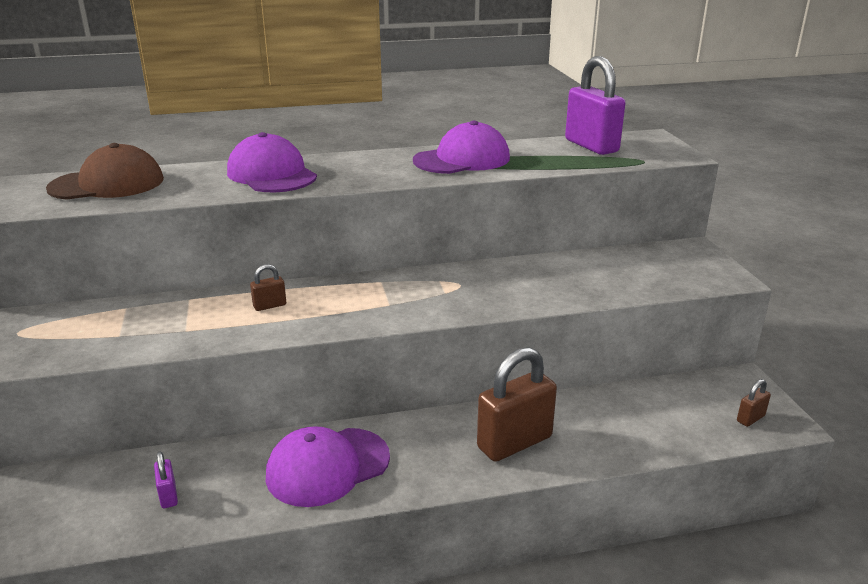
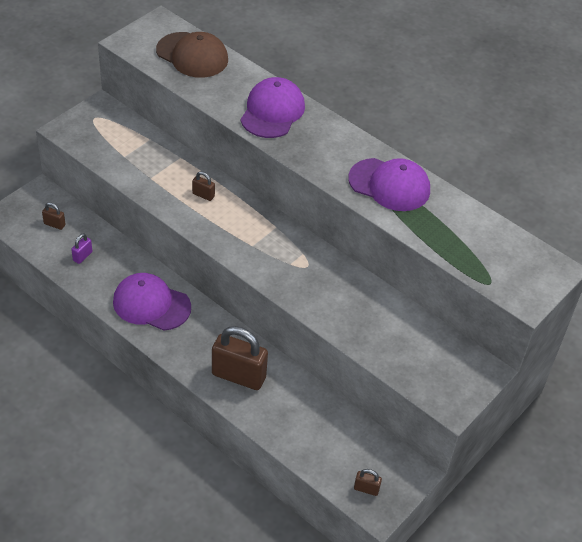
camera: 50 degrees right, 20 degrees up
purple padlock [565,56,625,155] -> none
none -> brown padlock [42,202,65,230]

